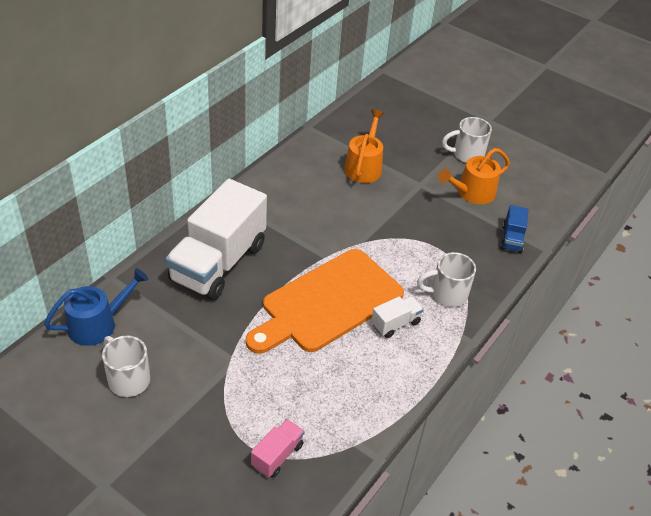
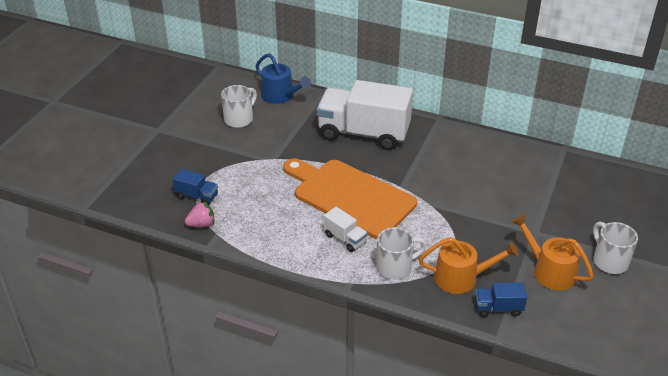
camera: 80 degrees right, 5 degrees down
pink truck [251,419,304,478] -> blue truck [173,169,218,205]
orange watering can [344,109,384,183] -> orange watering can moved to [419,237,519,294]
white mug [417,252,476,307] -> white mug turned 90 degrees clockwise [376,227,427,280]
none -> pink strawberry [185,201,214,227]

